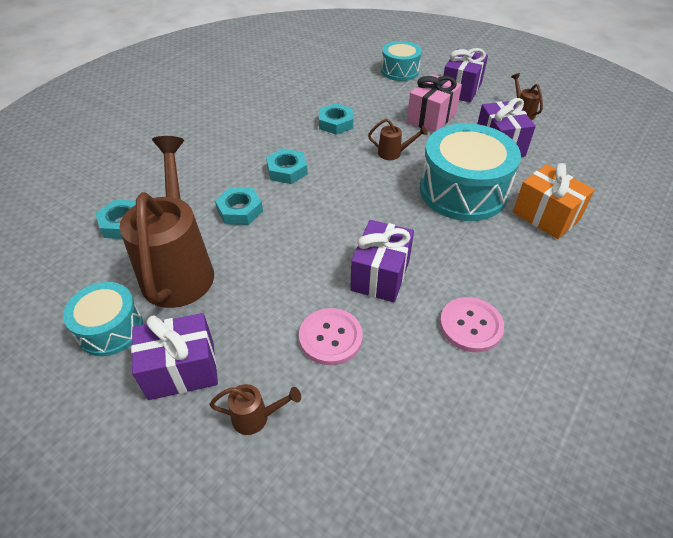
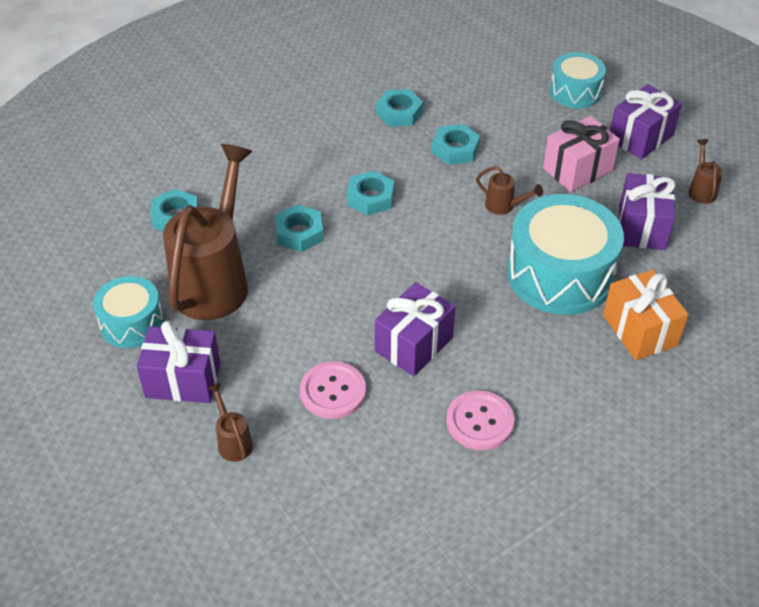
camera: 20 degrees right, 0 degrees up
brown watering can [209,384,301,435] -> brown watering can turned 135 degrees counterclockwise [208,383,253,462]
none -> turquoise nut [376,89,423,127]

